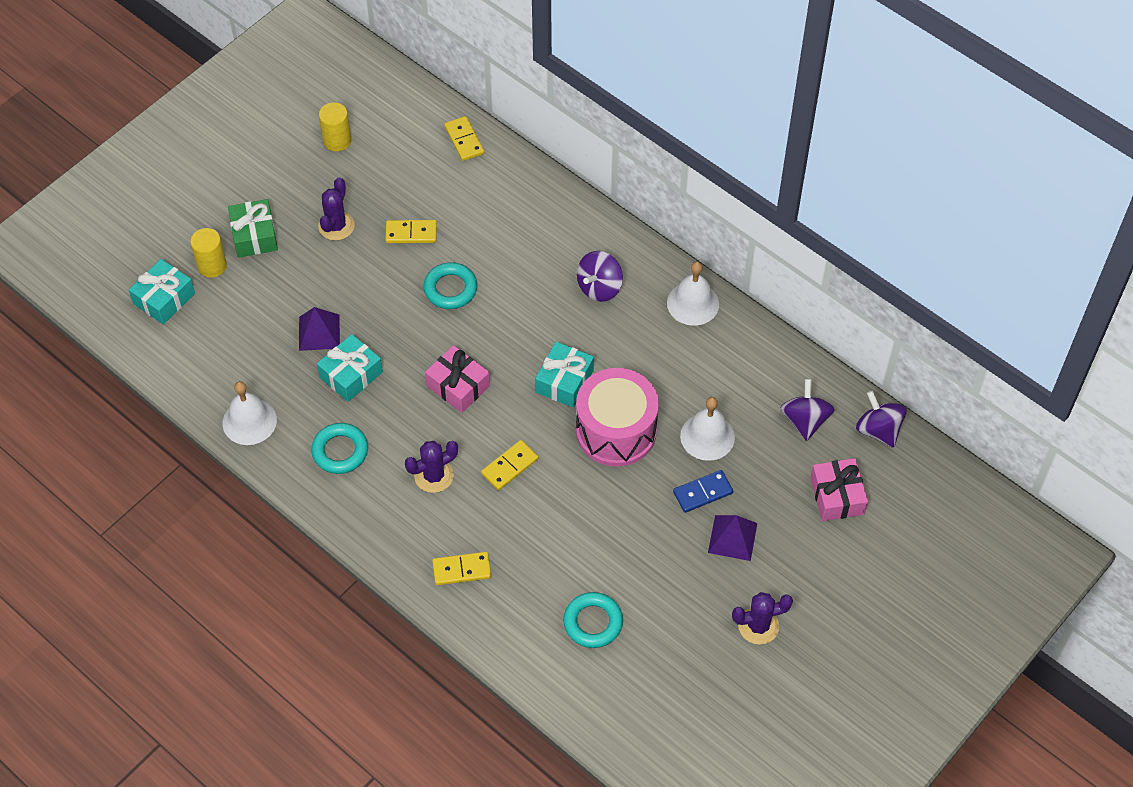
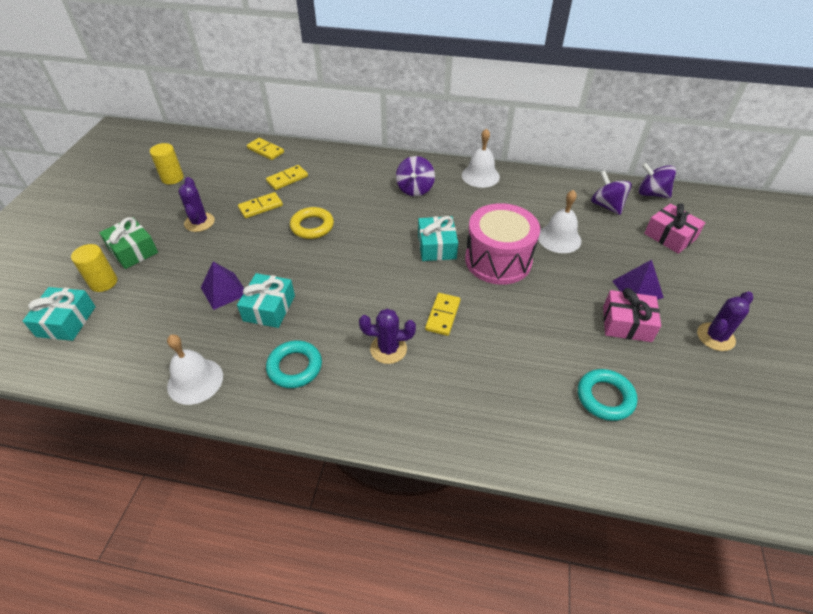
camera: 30 degrees left, 10 degrees down
purple cactus [405,441,458,493] -> purple cactus turned 60 degrees clockwise [359,309,416,364]
turquoise ring [423,262,477,309] -> yellow ring [290,207,334,239]
pink gift [425,345,490,413] -> pink gift moved to [603,288,661,342]
yellow domino [432,552,491,585] -> yellow domino moved to [266,165,308,190]
blue domino [673,470,733,513] -> none

